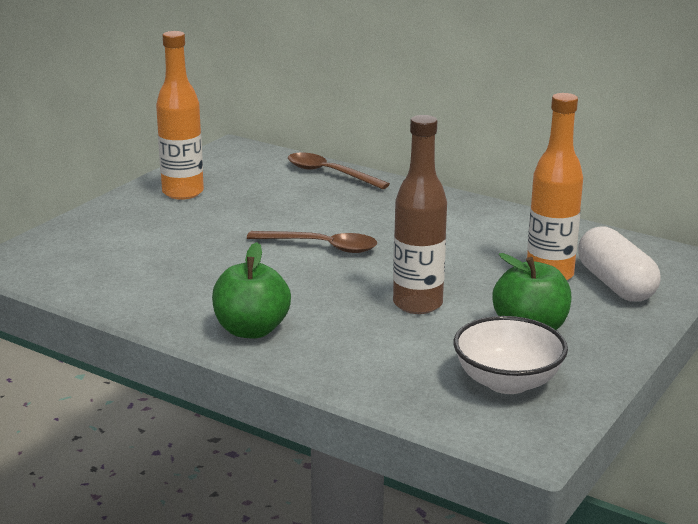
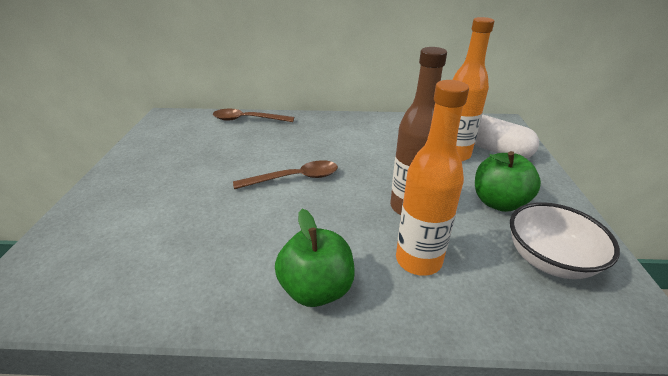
camera: 30 degrees left, 10 degrees up
orange bottle [156,31,204,200] -> orange bottle moved to [396,80,469,276]

